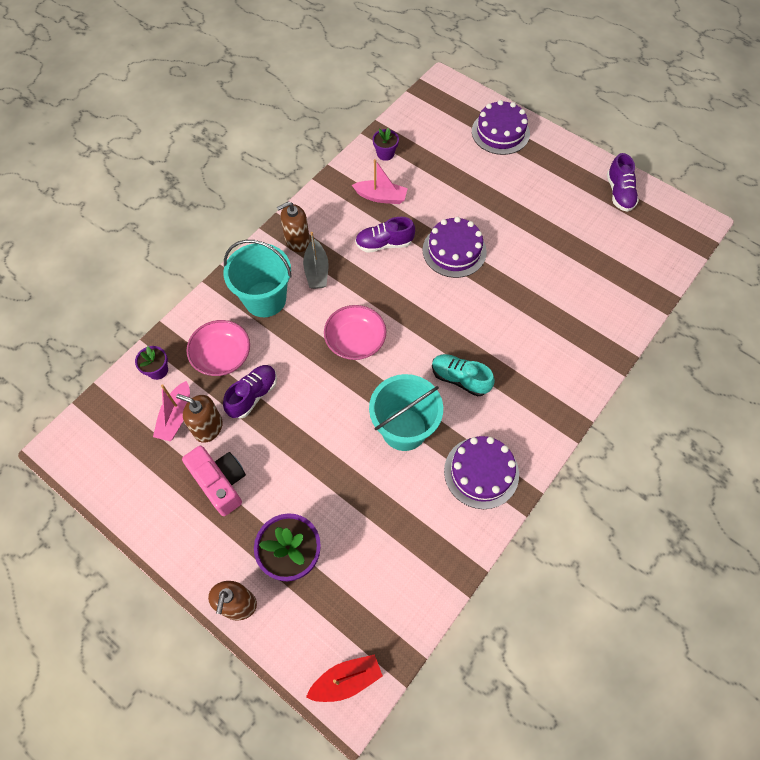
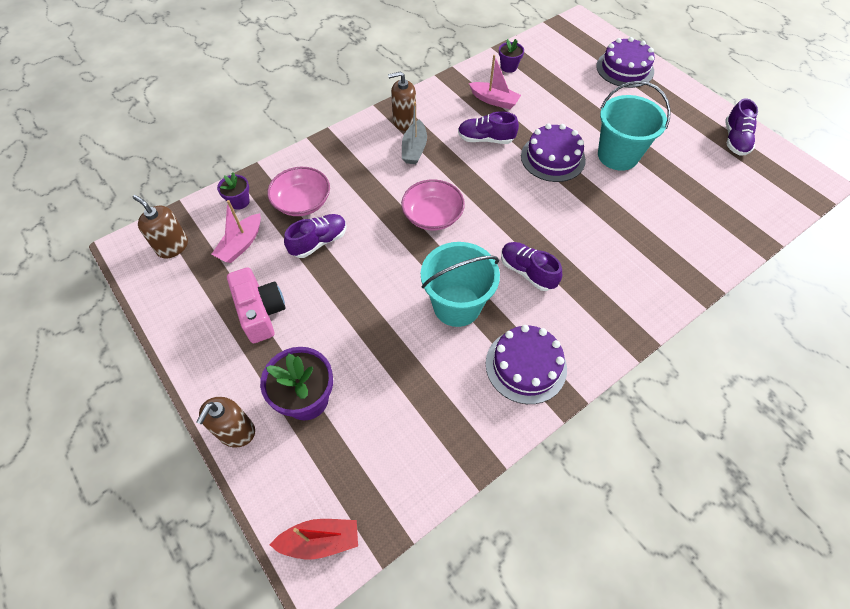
camera: 15 degrees right, 5 degrees down
brown soap dispenser [176,394,223,443] -> brown soap dispenser moved to [133,195,188,258]
turquoise bucket [224,240,292,317] -> turquoise bucket moved to [598,81,671,171]
turquoise shoe [432,354,495,397] -> purple shoe [501,242,562,291]

